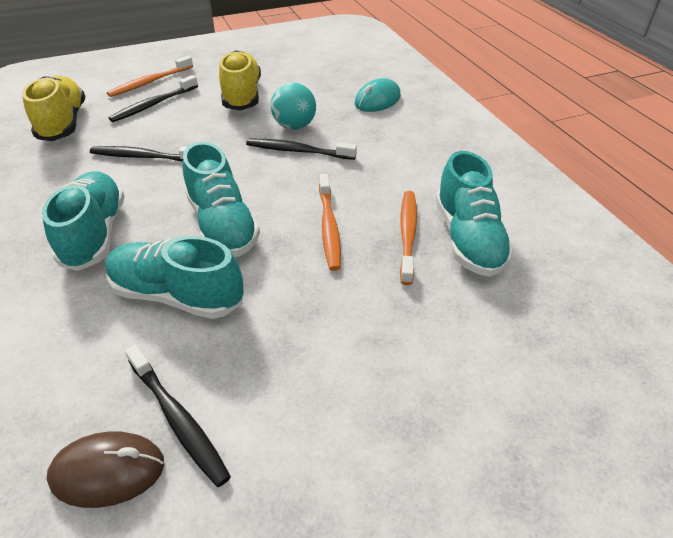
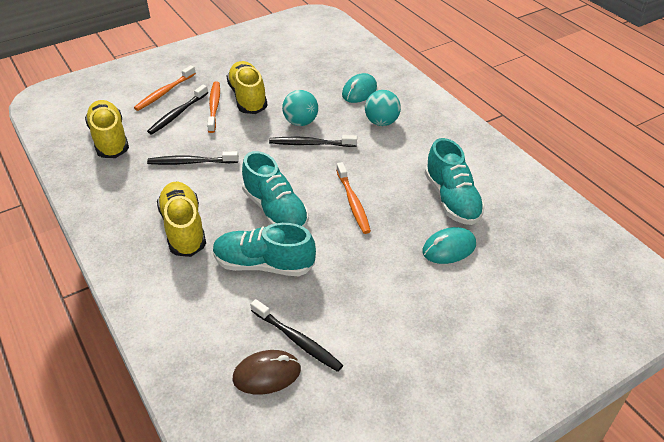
camera: 10 degrees left, 0 degrees up
turquoise shoe [42,171,125,271] -> yellow shoe [157,182,206,257]
orange toothbrush [400,191,417,285] -> orange toothbrush moved to [207,81,220,133]
none -> turquoise ball [365,90,401,126]
none -> turquoise mouse [422,227,476,264]

